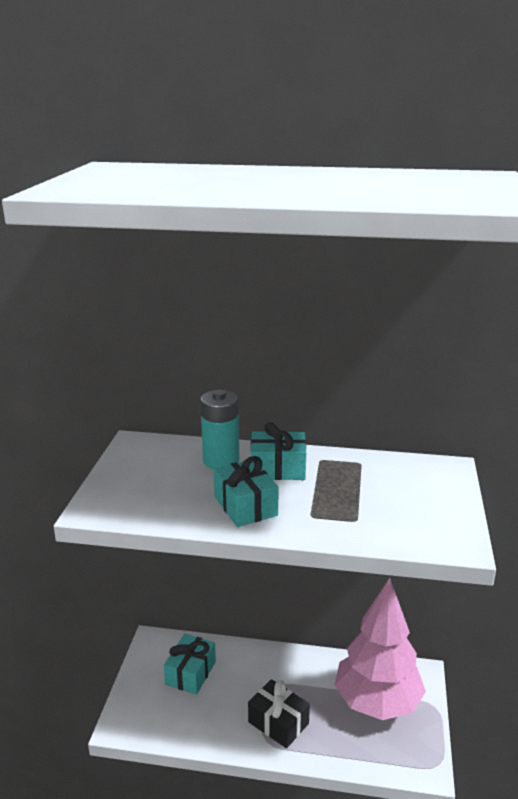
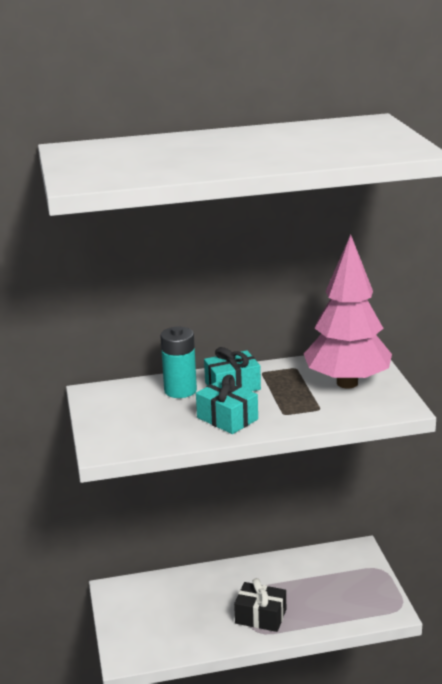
camera: 20 degrees left, 0 degrees up
turquoise gift [164,634,216,695] -> none
pink tree [335,578,426,720] -> pink tree moved to [304,234,392,389]

